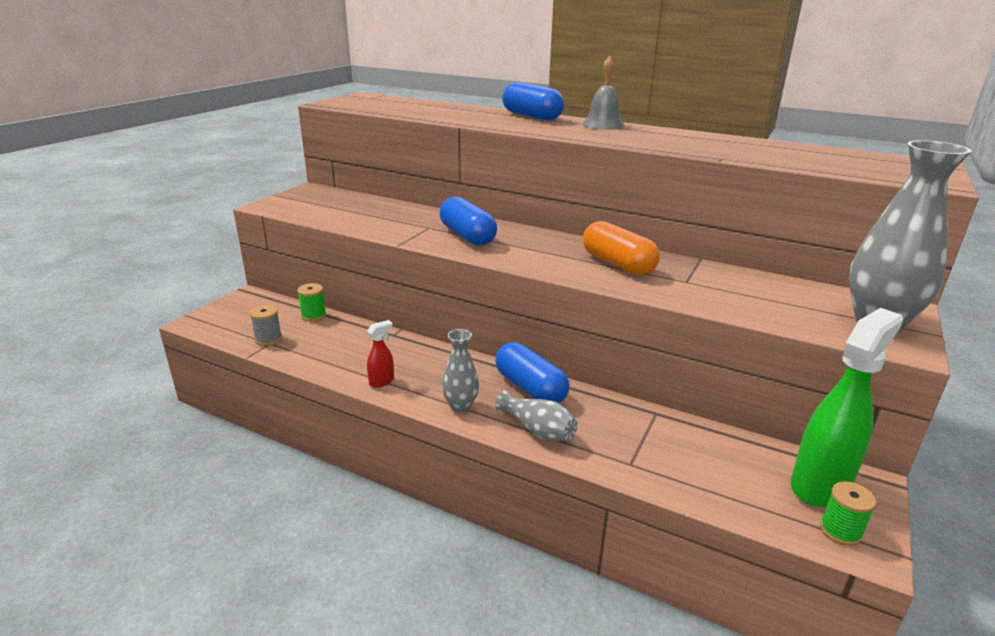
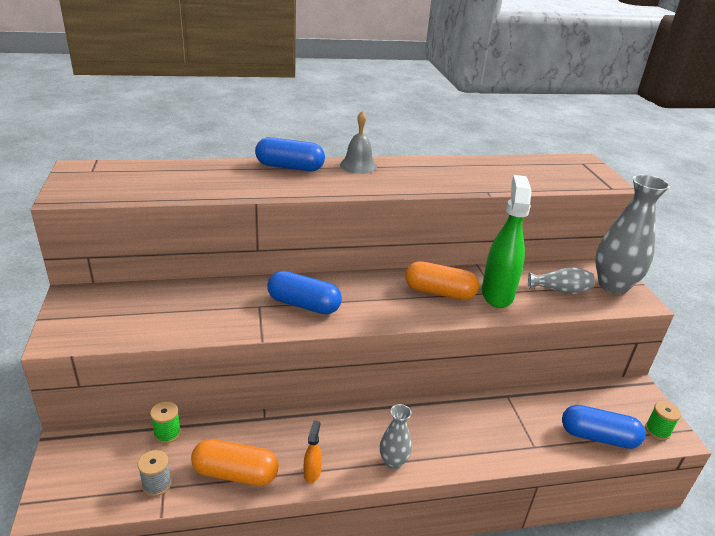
camera: 40 degrees left, 5 degrees up
red spray bottle [367,320,394,388] -> orange spray bottle [304,420,322,483]
blue capsule [495,342,569,403] -> blue capsule moved to [562,405,646,449]
grey vase [495,390,577,441] -> grey vase moved to [528,267,595,294]
green spray bottle [791,308,903,507] -> green spray bottle moved to [482,175,532,308]
none -> orange capsule [191,439,279,486]

